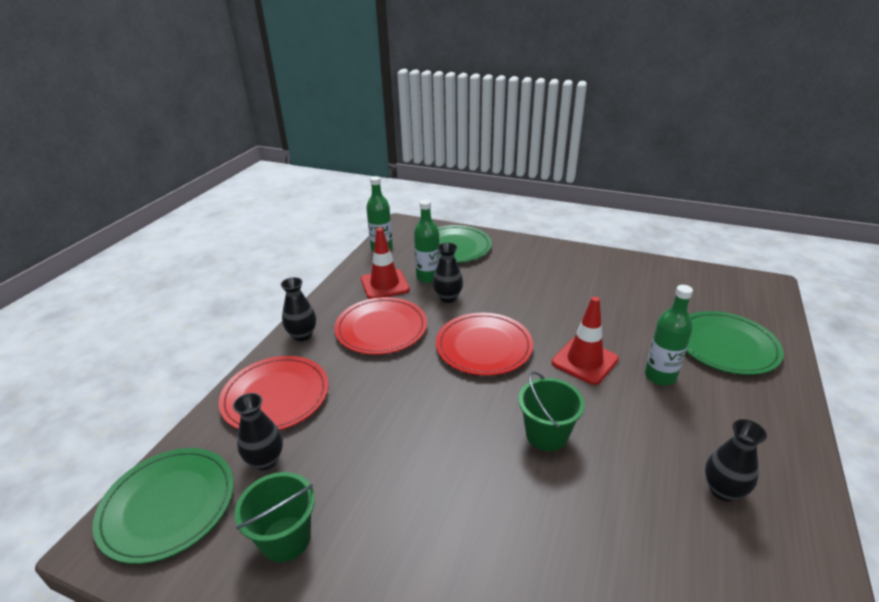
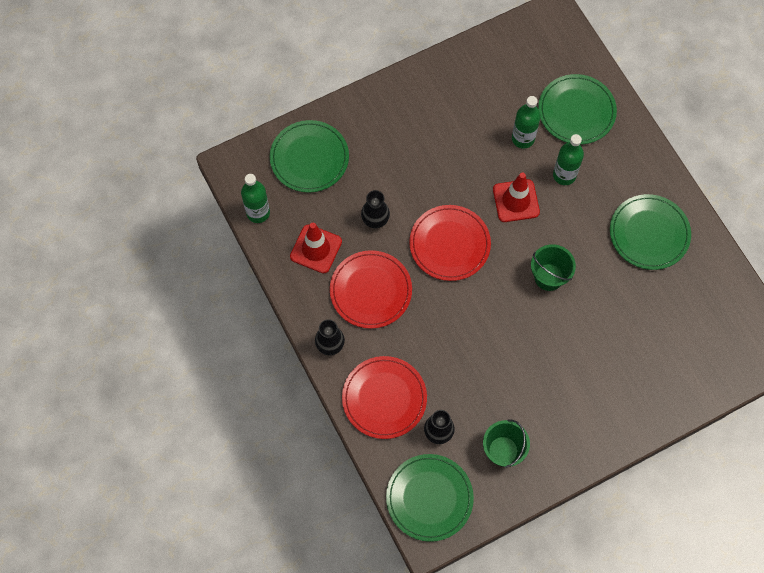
camera: 50 degrees left, 35 degrees up
green bottle [414,200,440,283] -> green bottle moved to [512,96,541,149]
black vase [705,419,767,502] -> green plate [610,194,691,270]

